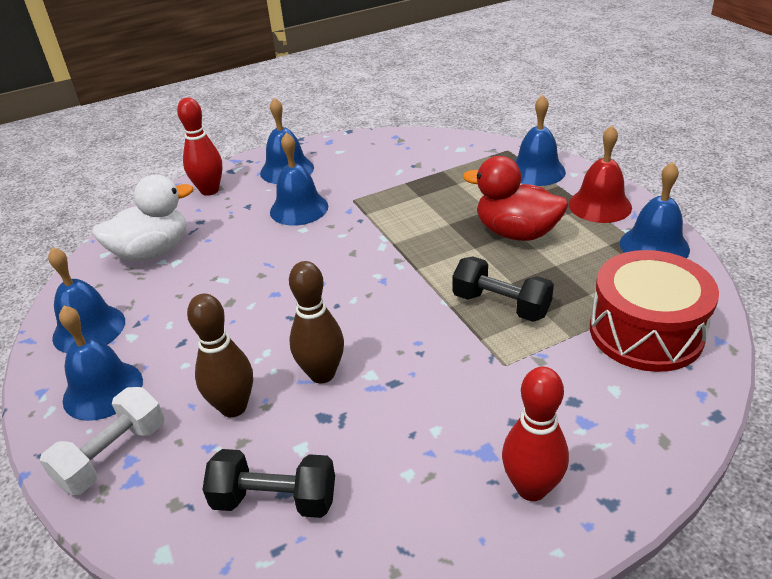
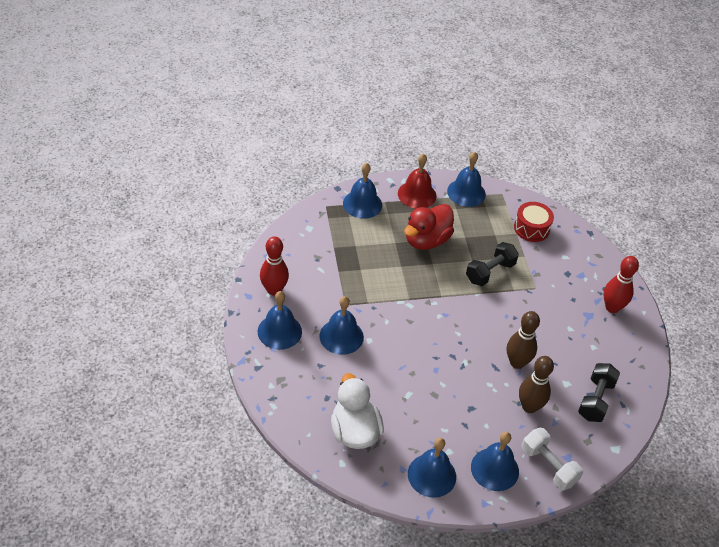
camera: 80 degrees left, 10 degrees up
red bowling pin [177,97,222,196] -> red bowling pin moved to [260,236,289,296]
red drum [590,250,719,372] -> red drum [514,202,554,242], size x0.63

